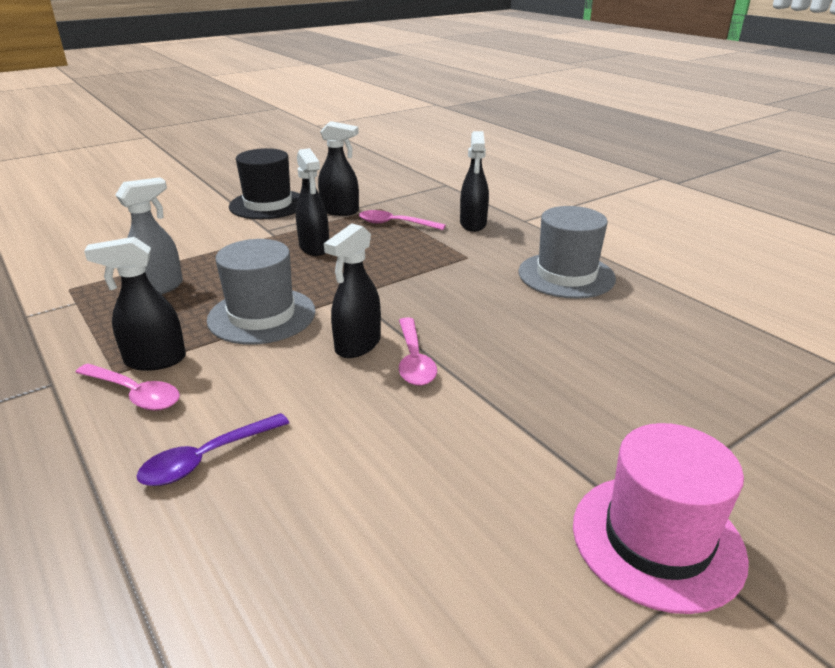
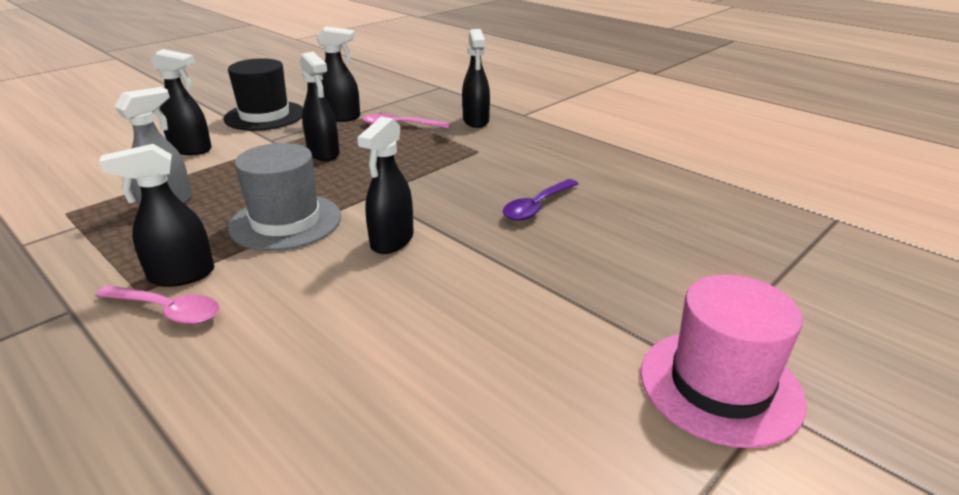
camera: 10 degrees left, 0 degrees up
purple spoon [136,413,289,486] -> purple spoon moved to [503,179,578,221]
pink spoon [399,317,437,386] -> none
grey hat [519,206,616,299] -> none
none -> black spray bottle [151,49,212,155]

